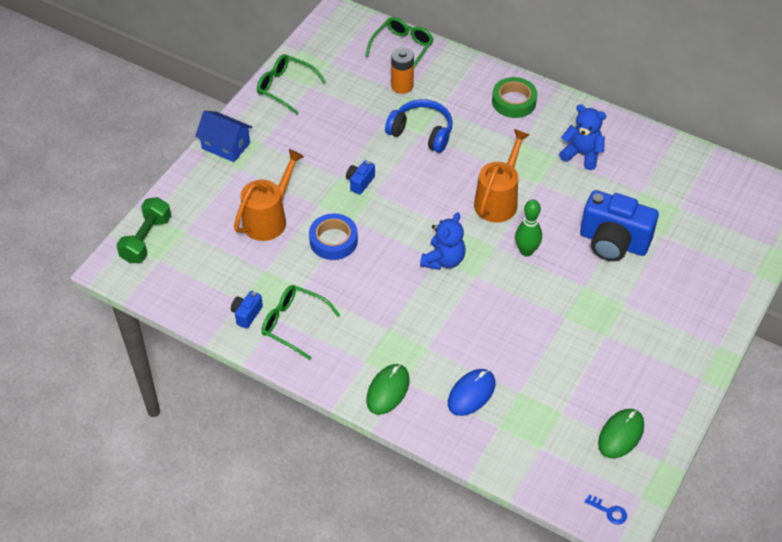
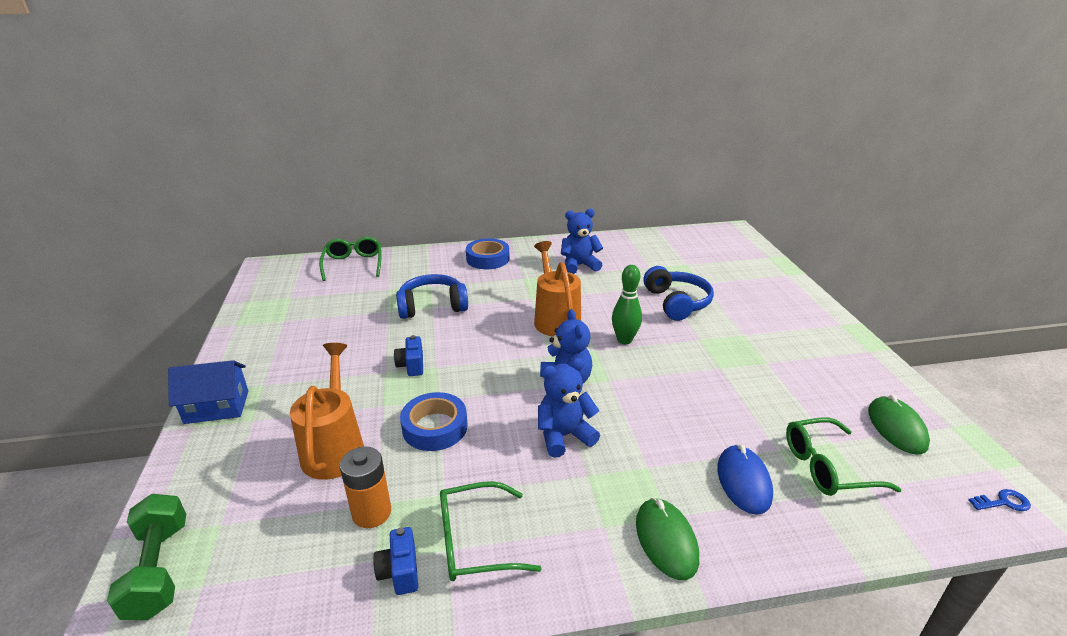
camera: 40 degrees left, 20 degrees down
green glasses [257,54,326,115] -> green glasses moved to [786,418,902,496]
orange battery [391,47,414,94] -> orange battery moved to [339,447,391,528]
green tape [492,77,537,118] -> blue tape [466,238,510,269]
blue camera [580,190,659,261] -> blue headphones [643,266,714,321]
none -> blue teddy bear [538,358,600,458]

